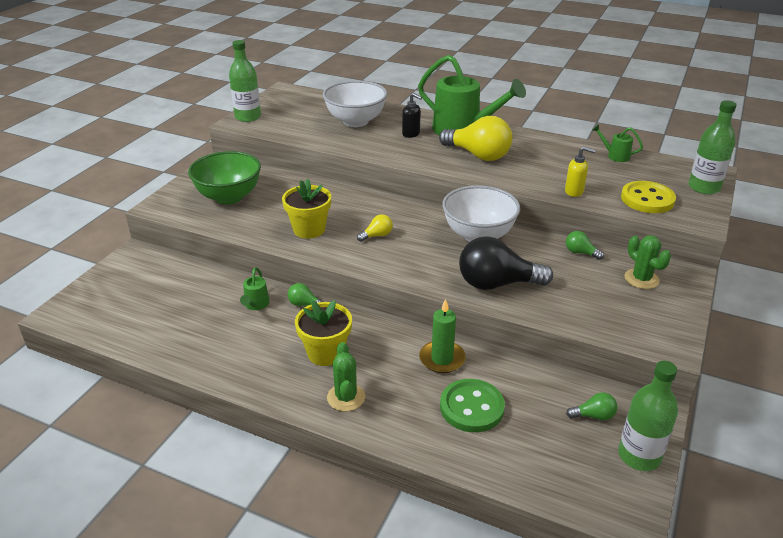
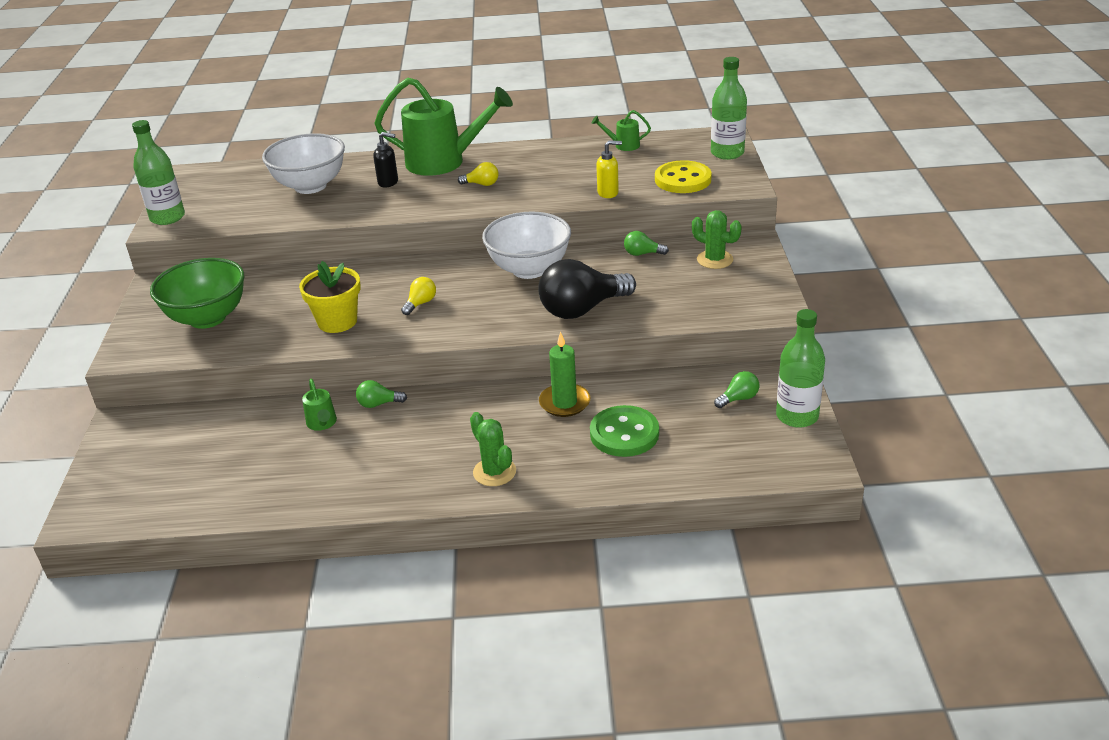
camera: 25 degrees left, 0 degrees up
yellow flower pot [295,300,352,366] -> none
yellow light bulb [439,116,512,161] -> yellow light bulb [458,162,499,186], size x0.45

